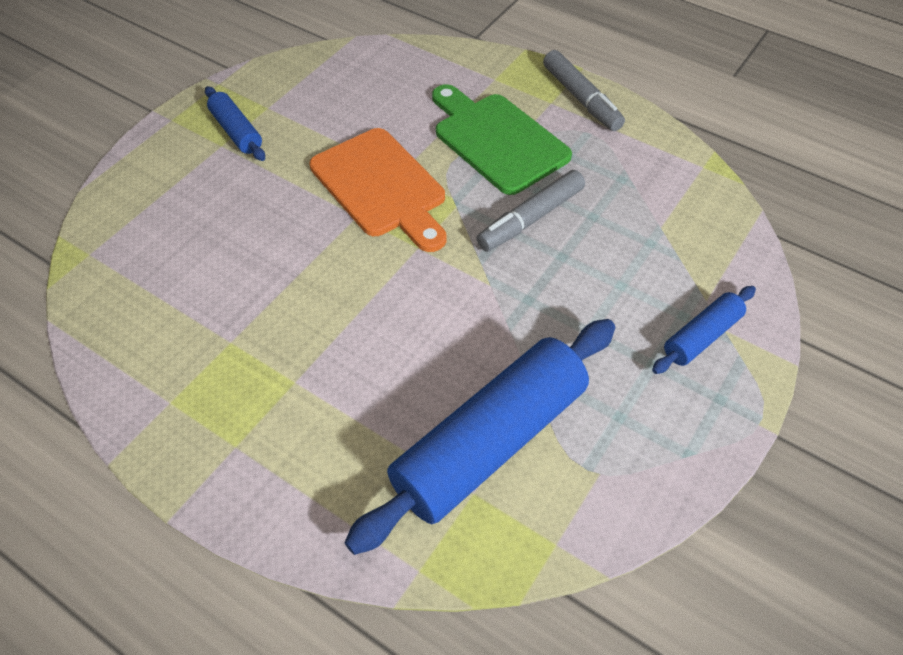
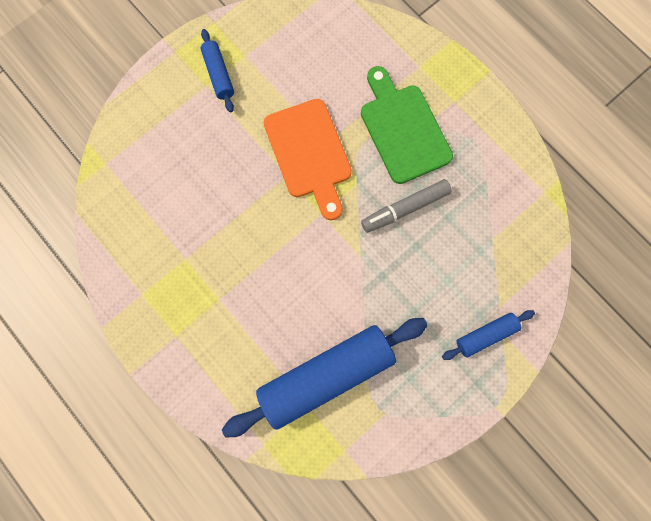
camera: 15 degrees right, 25 degrees up
grey marker [543,50,625,131] -> none

